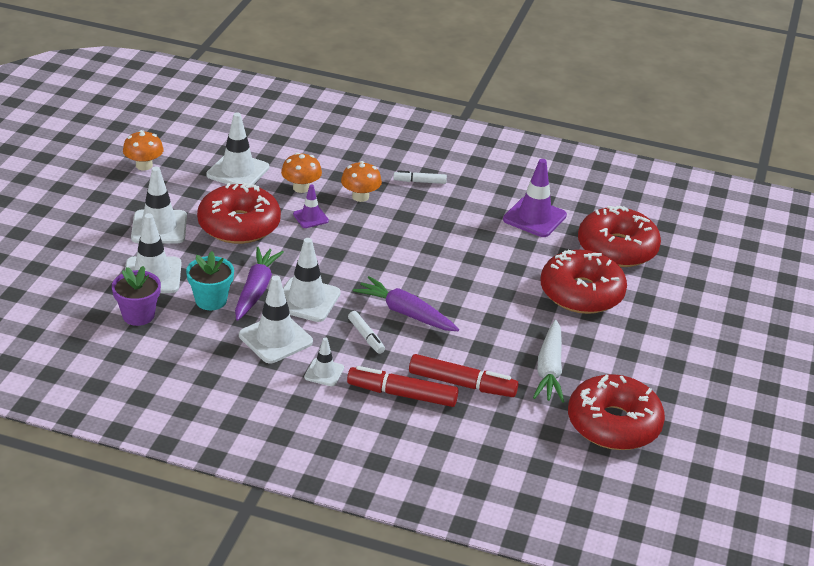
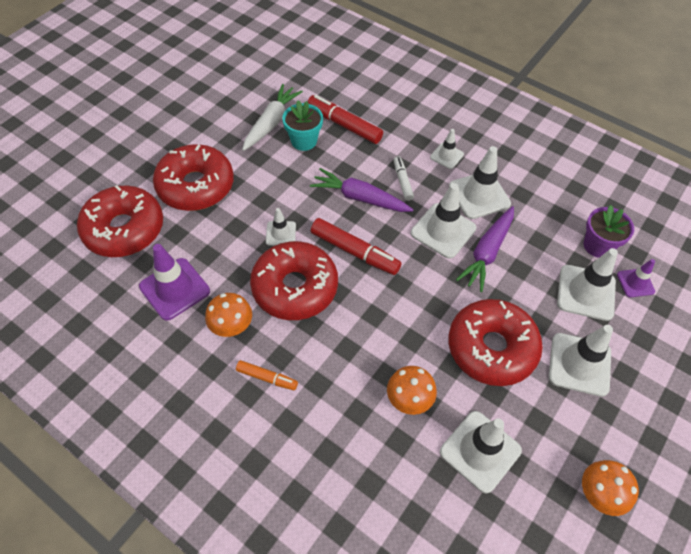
camera: 160 degrees left, 20 degrees up
turquoise flower pot [186,251,234,310] -> turquoise flower pot moved to [282,100,323,151]
purple traffic cone [293,184,329,228] -> purple traffic cone moved to [617,259,655,297]
orange mushroom [341,161,382,202] -> orange mushroom moved to [205,293,252,337]
red marker [347,366,459,407] -> red marker moved to [311,218,401,275]
purple carrot [353,276,459,331] -> purple carrot turned 150 degrees clockwise [310,168,414,212]
white marker [393,170,447,184] -> orange marker [236,360,298,390]
red donut [568,374,665,450] -> red donut moved to [250,241,338,320]
none -> white traffic cone [266,208,296,246]

